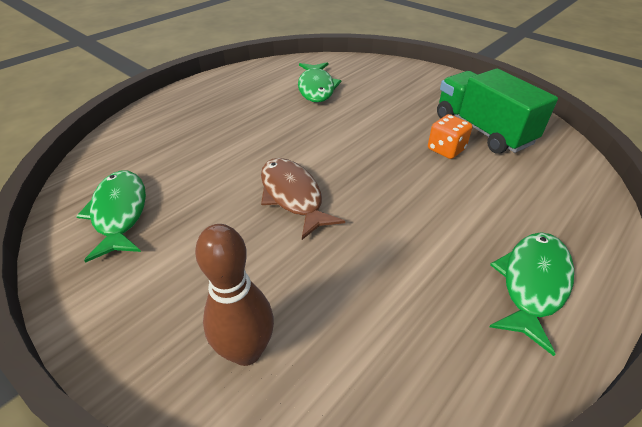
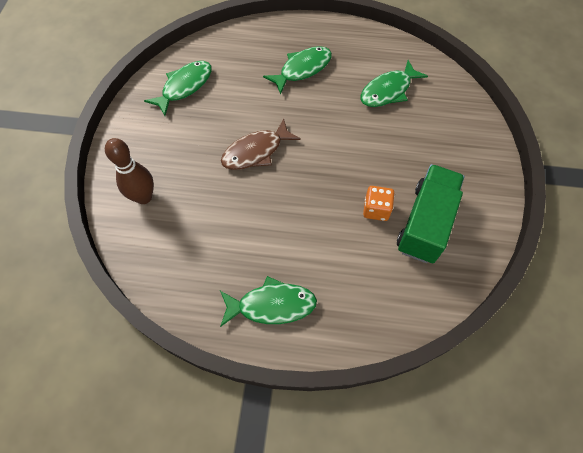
camera: 55 degrees right, 20 degrees up
brown fish [261,158,345,240] -> brown fish turned 150 degrees counterclockwise [221,119,301,170]
none -> green fish [263,46,332,95]

